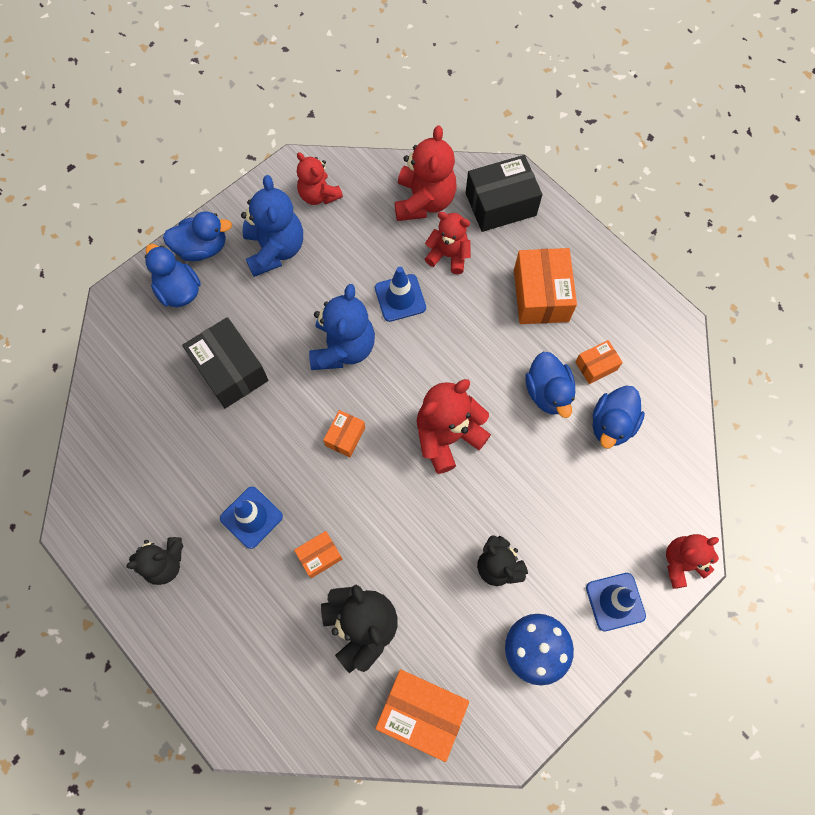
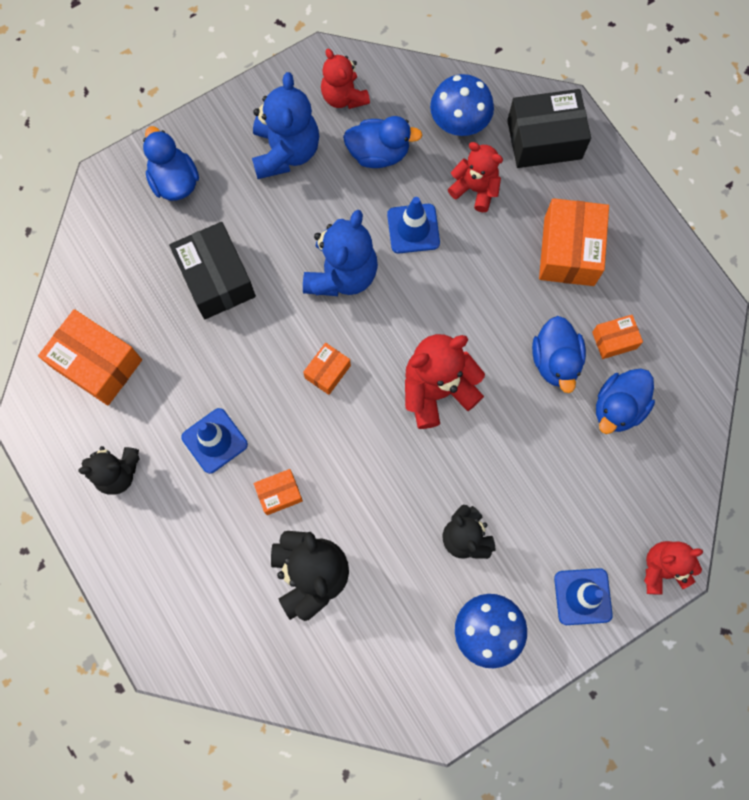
camera: 10 degrees right, 5 degrees up
blue duck [163,211,232,261] -> blue duck moved to [343,116,422,168]
orange box [375,669,469,762] -> orange box moved to [38,309,142,405]
red teddy bear [395,125,457,221] -> blue mushroom [430,74,494,136]

